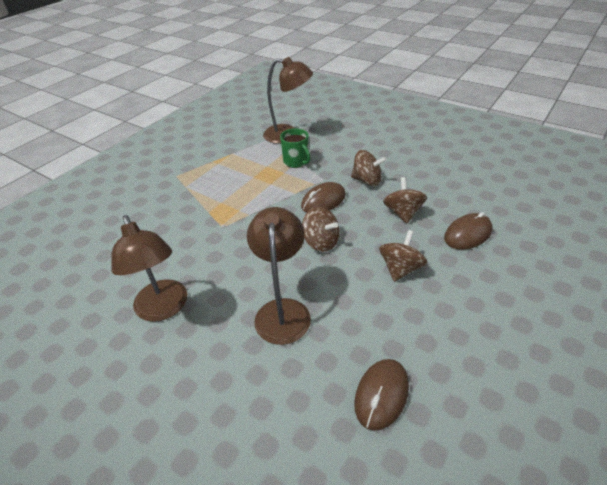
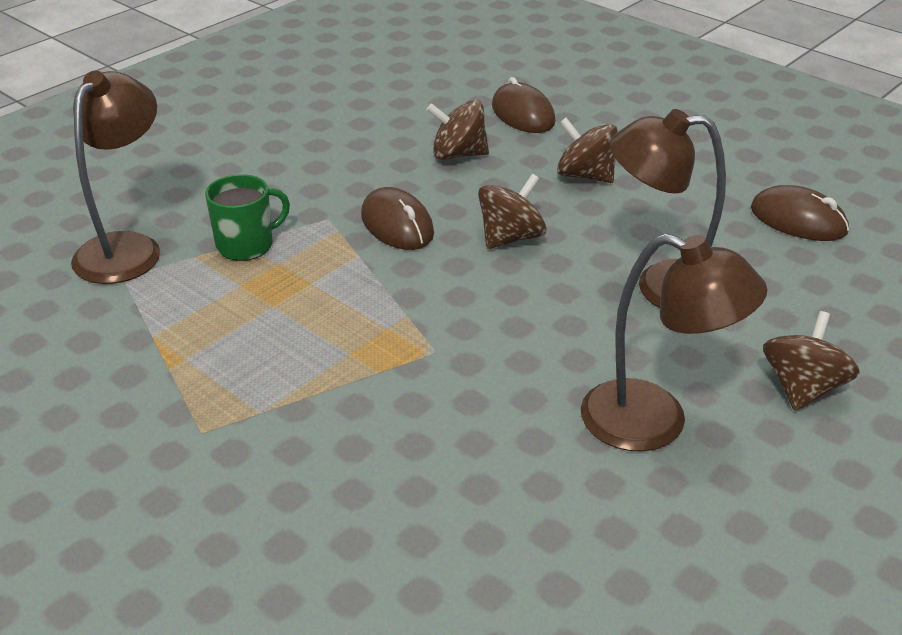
camera: 85 degrees left, 5 degrees down
brown lamp [111,215,187,322] -> brown lamp turned 45 degrees clockwise [581,233,767,452]
brown spinning top [351,150,386,186] -> brown spinning top moved to [763,311,860,411]

